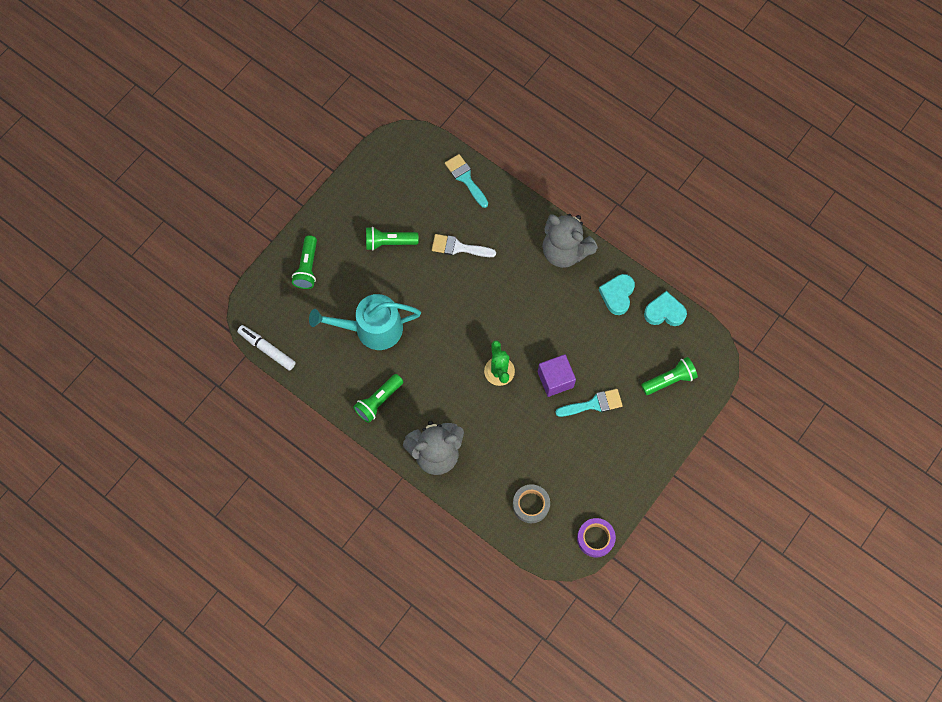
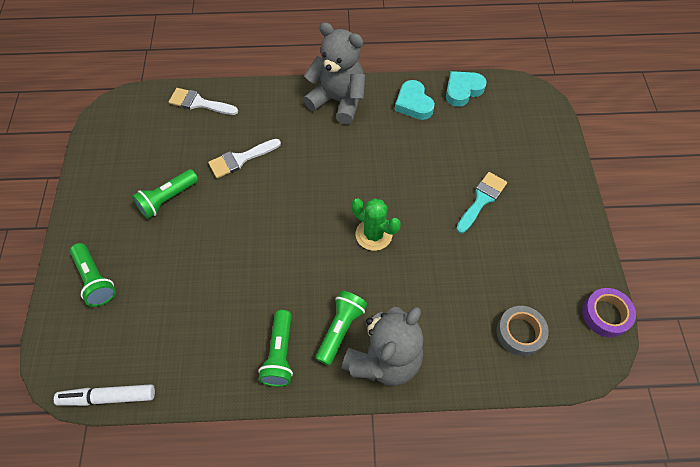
camera: 40 degrees left, 10 degrees down
turquoise watering can [309,294,421,350] -> none
turquoise brush [445,154,488,208] -> white brush [169,88,238,115]
purple cube [538,354,576,397] -> none
grey teddy bear [542,214,598,268] -> grey teddy bear turned 150 degrees counterclockwise [303,22,365,124]
green flashlight [641,357,698,395] -> green flashlight moved to [316,291,367,366]

